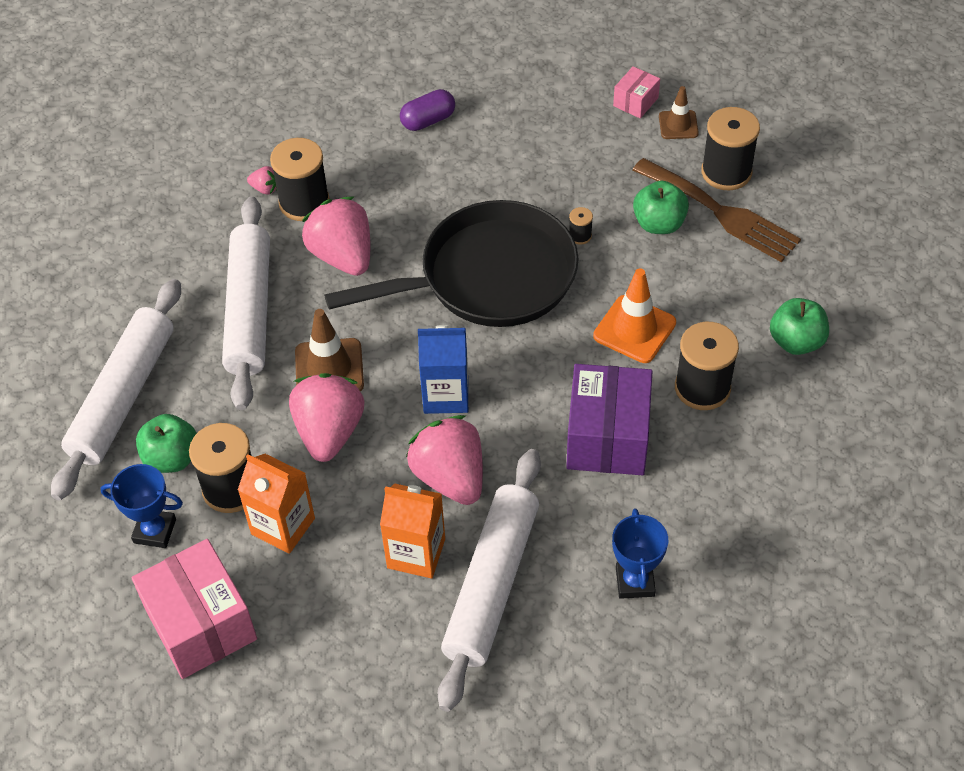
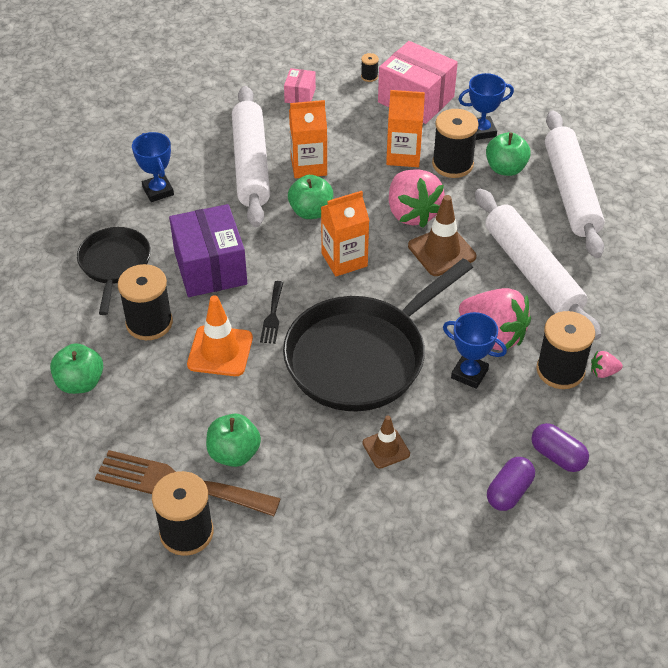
camera: 155 degrees right, 5 degrees down
pink strawberry [406,415,483,505] -> green apple [288,175,333,219]
blue carton [418,325,468,414] -> orange carton [321,191,369,276]
black spool [569,207,593,245] -> black spool moved to [361,53,379,82]
pink box [613,66,660,118] -> pink box moved to [284,68,316,103]
brown traffic cone [659,86,699,139] -> brown traffic cone moved to [363,416,410,469]
none -> black pan [77,227,151,315]
none -> black fork [260,281,283,344]
none -> blue trophy [443,312,507,389]
none -> purple capsule [531,423,589,472]

